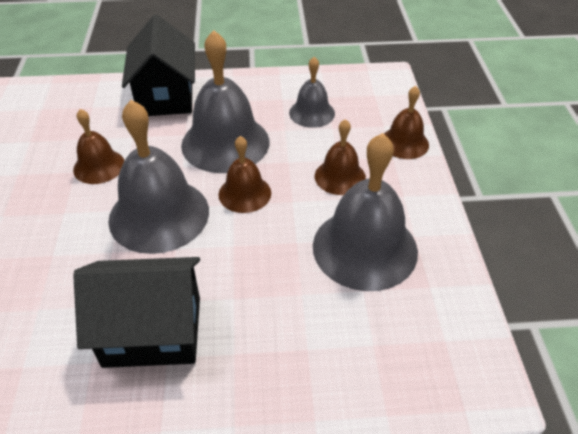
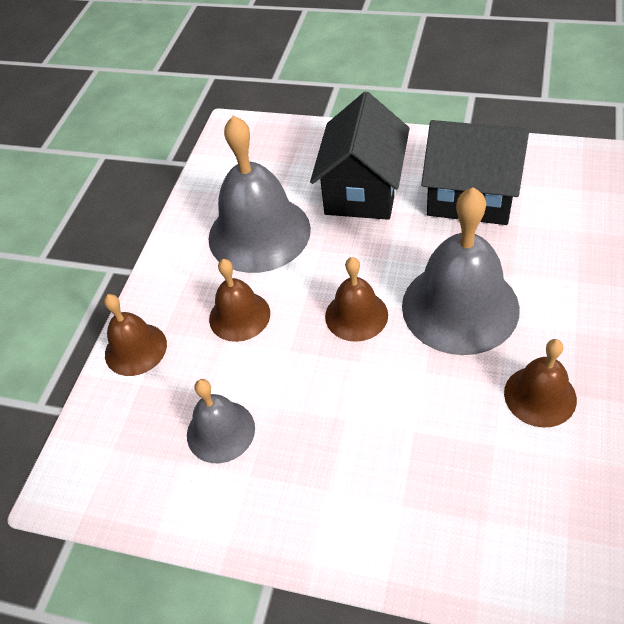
camera: 155 degrees left, 5 degrees up
black house [122,15,195,116] -> black house moved to [310,92,410,220]
grey bell [181,30,269,173] -> none

